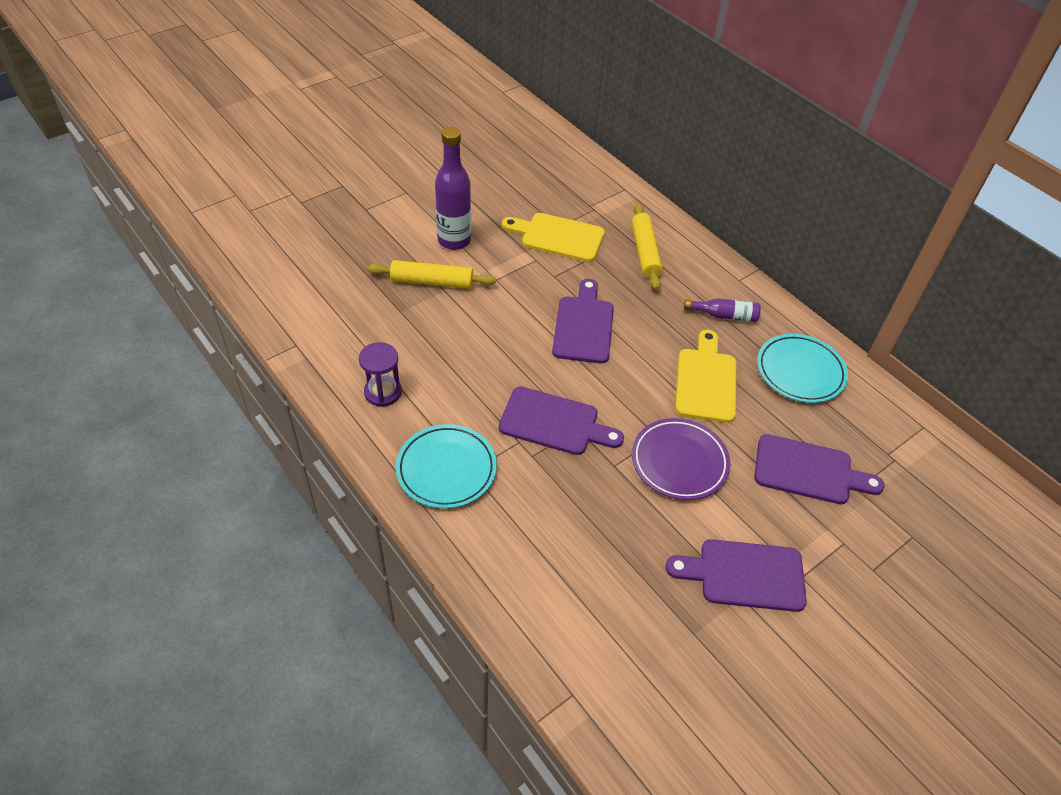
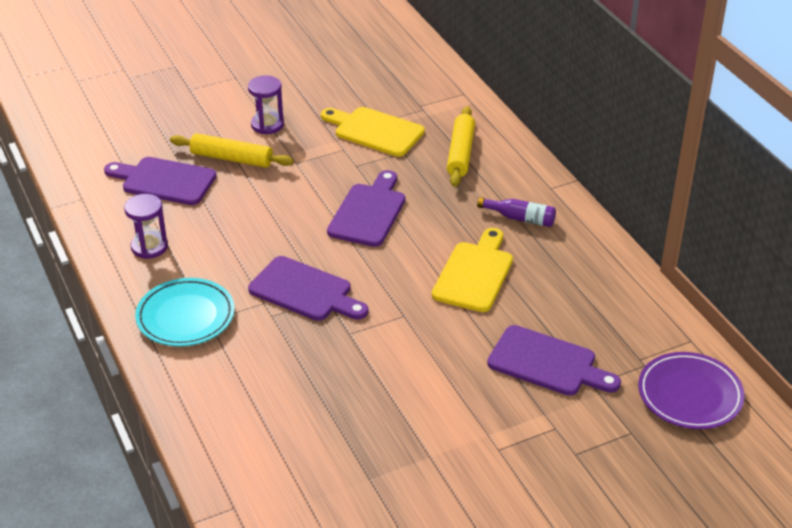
camera: 15 degrees right, 10 degrees down
purple bottle [435,127,471,250] -> purple hourglass [248,75,284,134]
purple plate [632,418,730,500] -> purple plate moved to [638,352,745,429]
purple cutting board [665,539,807,612] -> purple cutting board moved to [104,157,217,205]
turquoise plate [757,334,848,403] -> none

